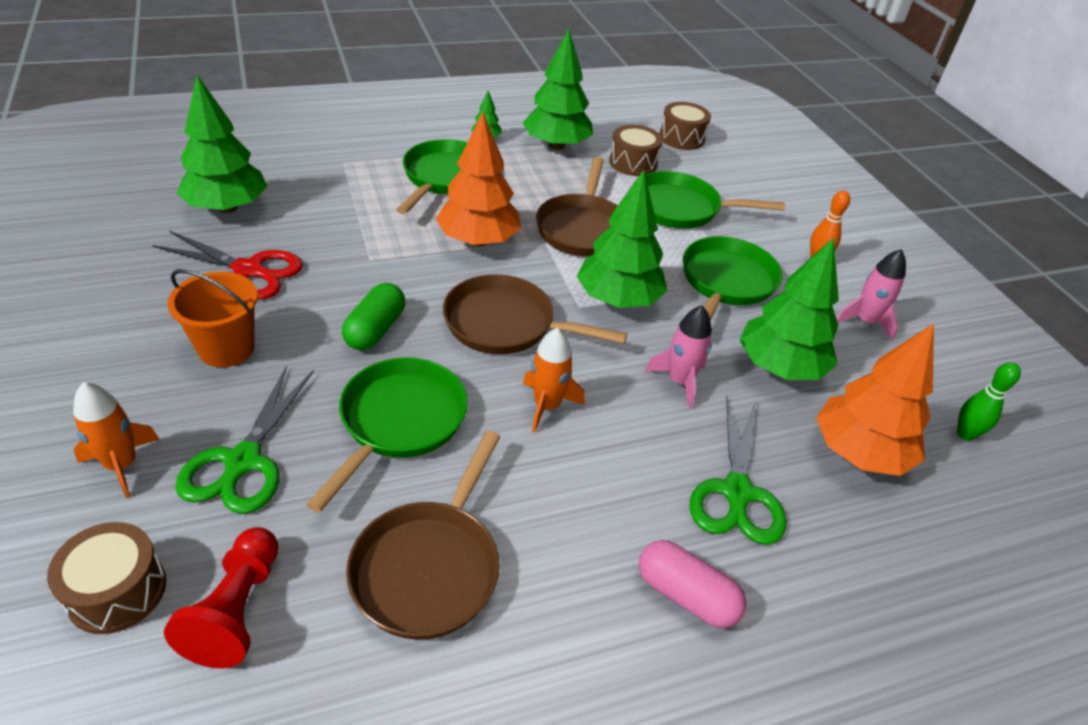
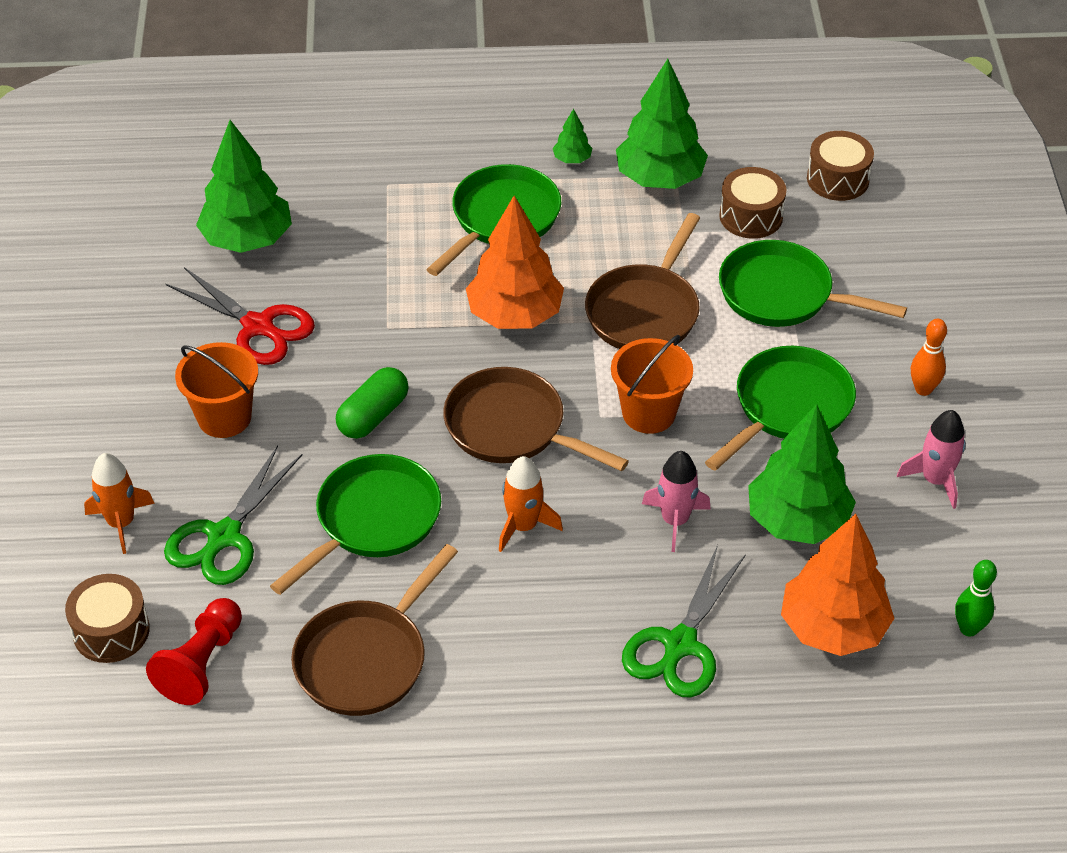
camera: 20 degrees right, 5 degrees up
green tree [577,170,667,308] -> orange bucket [611,335,693,434]
pink capsule [639,540,746,628] -> none

